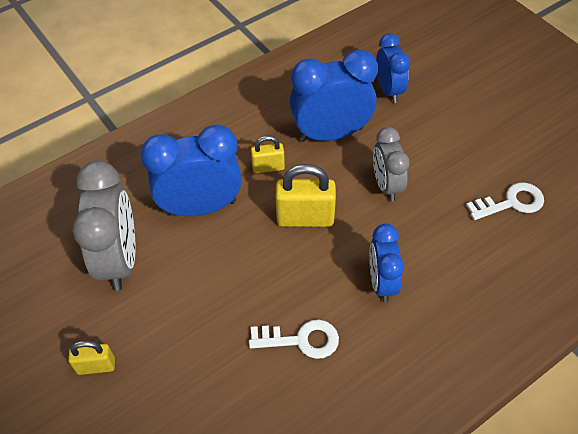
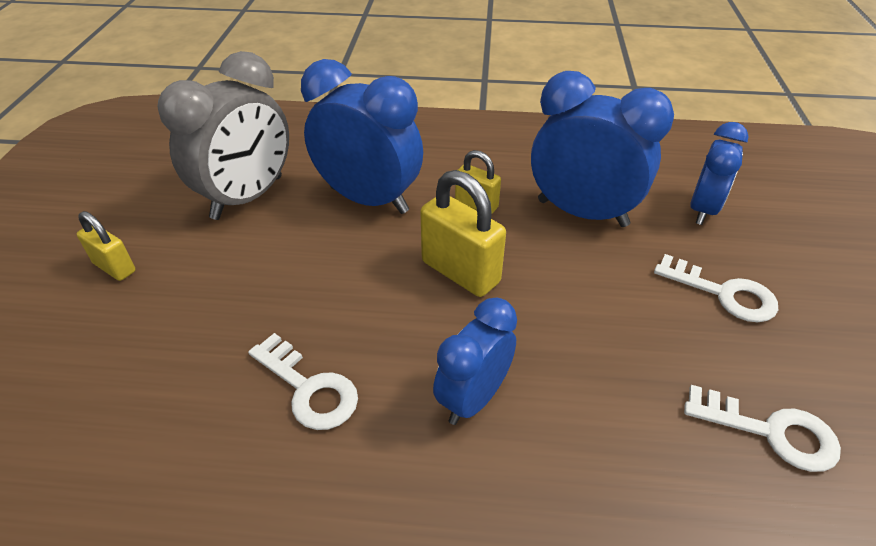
camera: 40 degrees right, 10 degrees down
grey clock [373,127,410,201] -> none
none -> white key [654,254,778,322]

